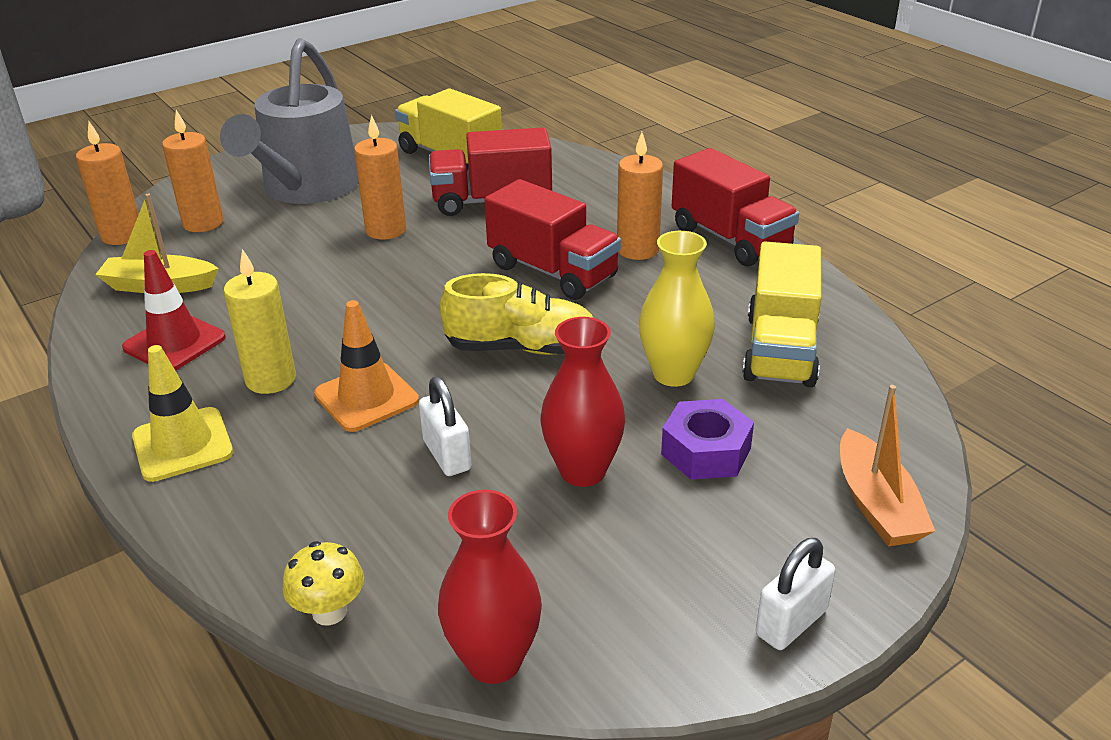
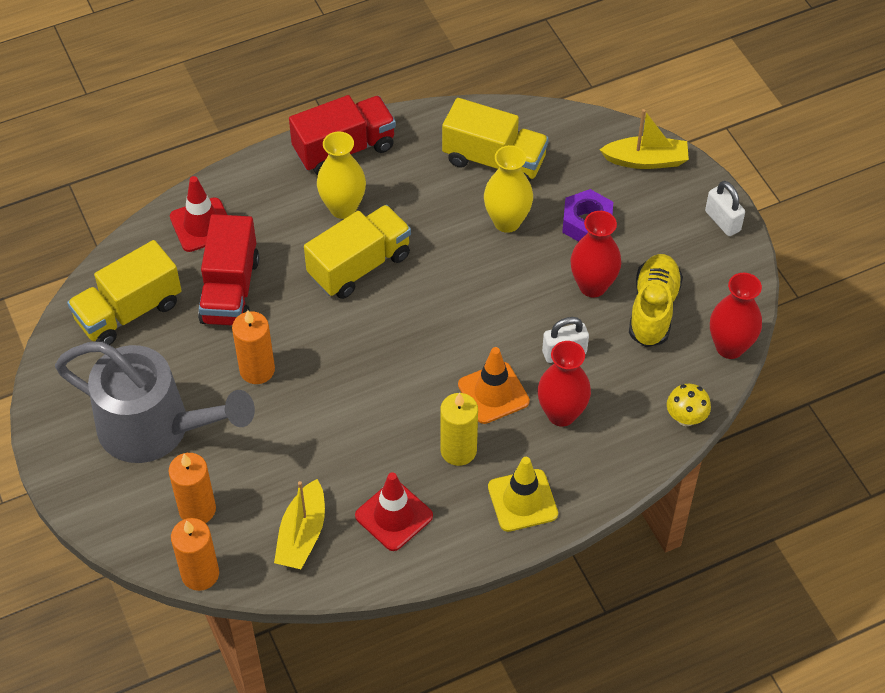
camera: 80 degrees left, 20 degrees up
yellow shoe [440,273,593,355] -> yellow shoe moved to [629,254,683,347]
red truck [484,179,621,300] -> yellow truck [304,205,411,299]
orange candle [617,132,663,260] -> yellow vase [317,131,366,219]
orange boat [840,385,935,546] -> yellow boat [600,109,689,169]
none -> red traffic cone [170,176,227,252]
none -> red vase [538,341,591,427]

